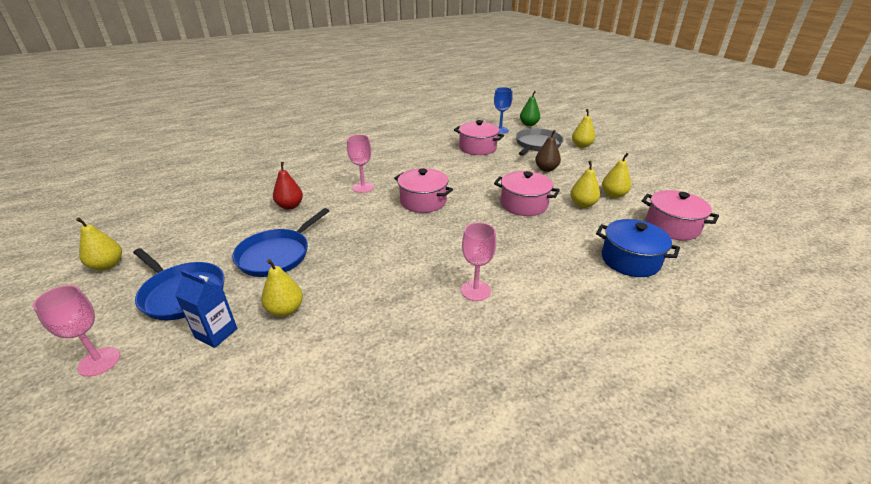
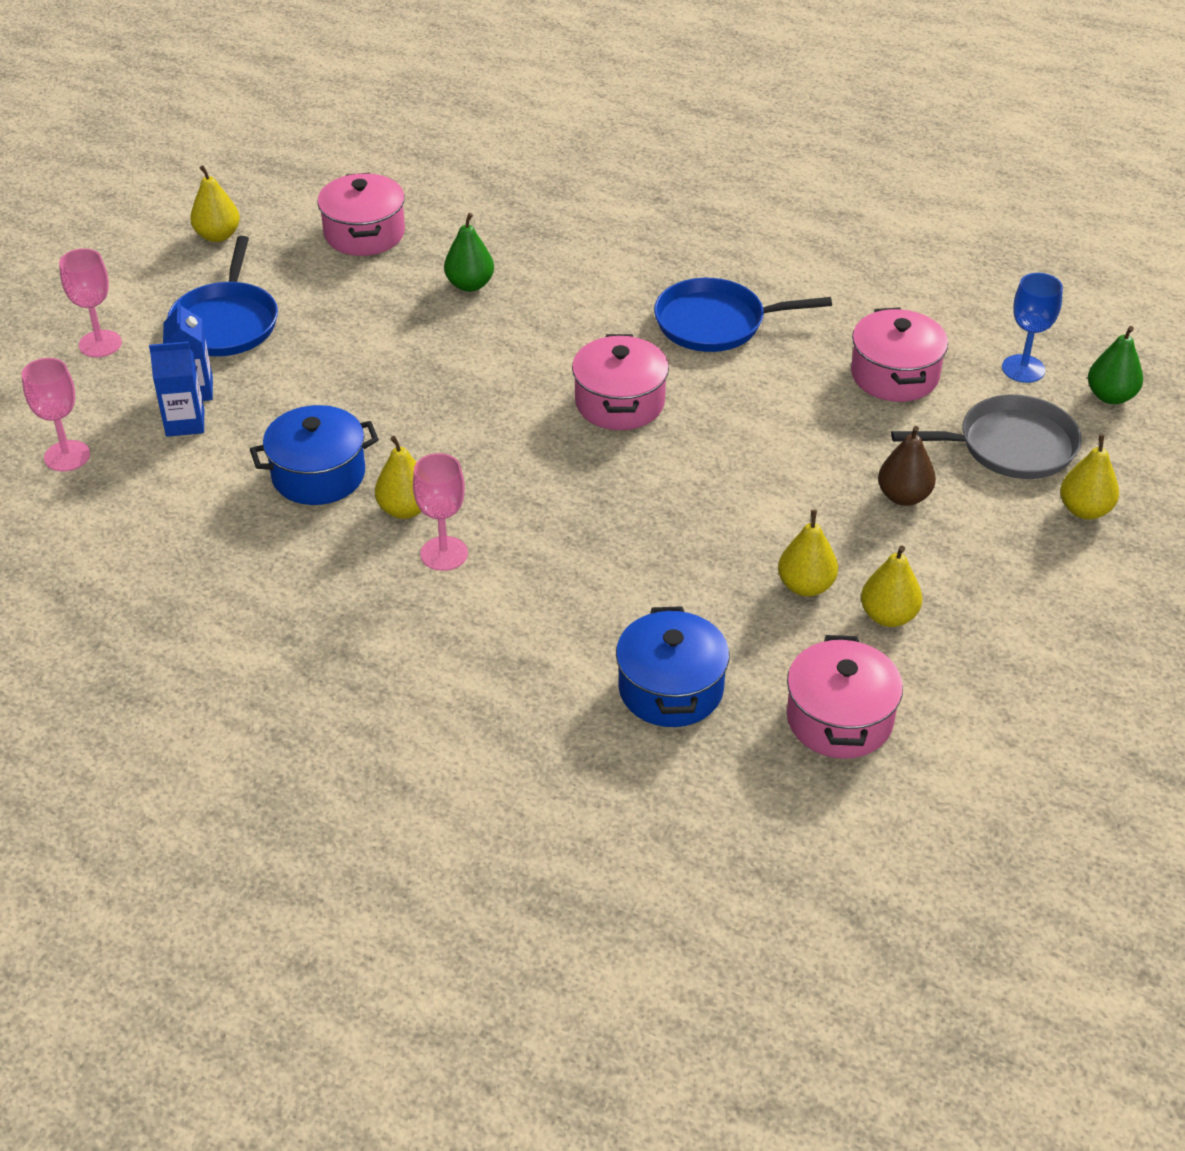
camera: 55 degrees right, 10 degrees up
blue pan [232,208,329,277] -> blue pan moved to [654,278,832,352]
yellow pear [261,259,303,317] -> yellow pear moved to [375,436,422,519]
red pear [273,162,303,210] -> green pear [444,213,494,292]
pink goblet [347,134,374,193] -> pink goblet moved to [22,358,90,471]
pink pot [494,171,560,216] -> pink pot moved to [317,172,405,256]
none -> blue carton [149,341,204,437]
none -> blue pot [250,405,379,505]

